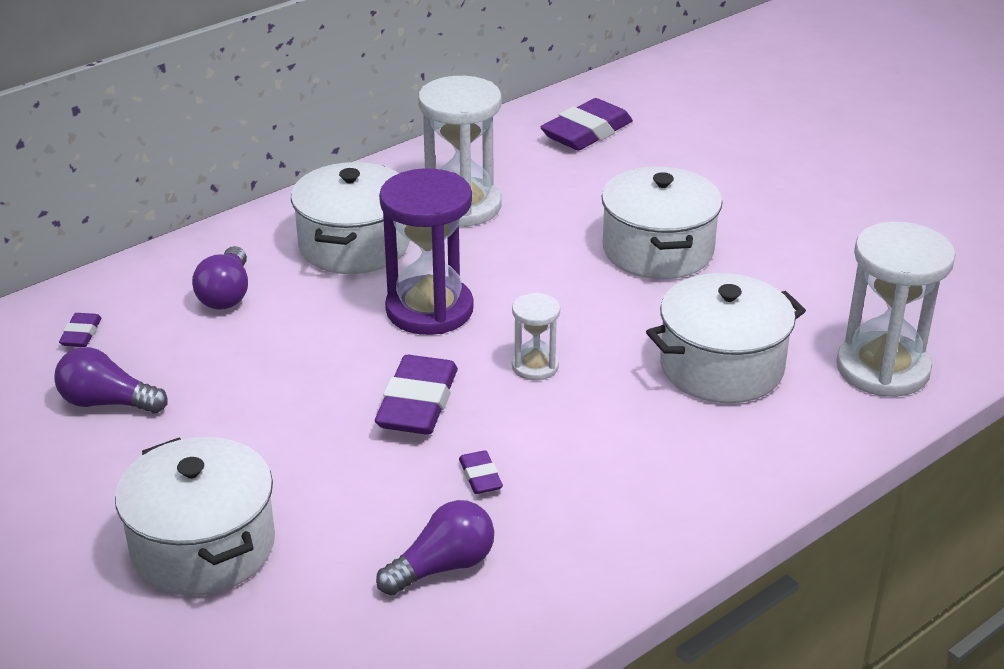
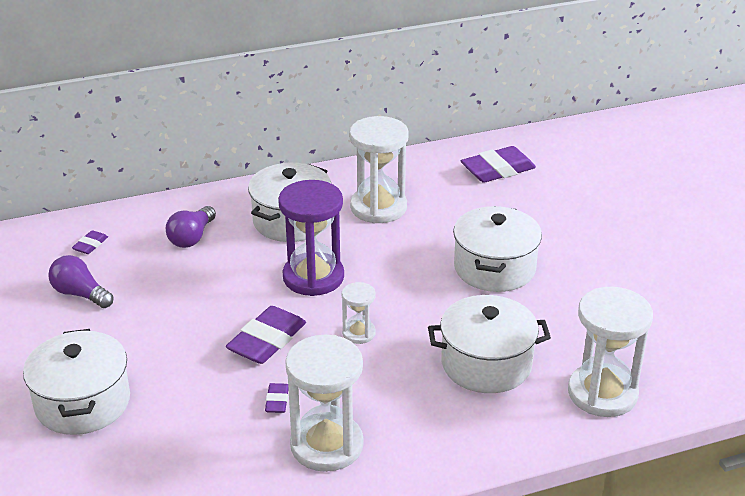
camera: 20 degrees right, 0 degrees up
purple light bulb [376,500,494,596] -> none
none -> white hourglass [285,335,364,472]

